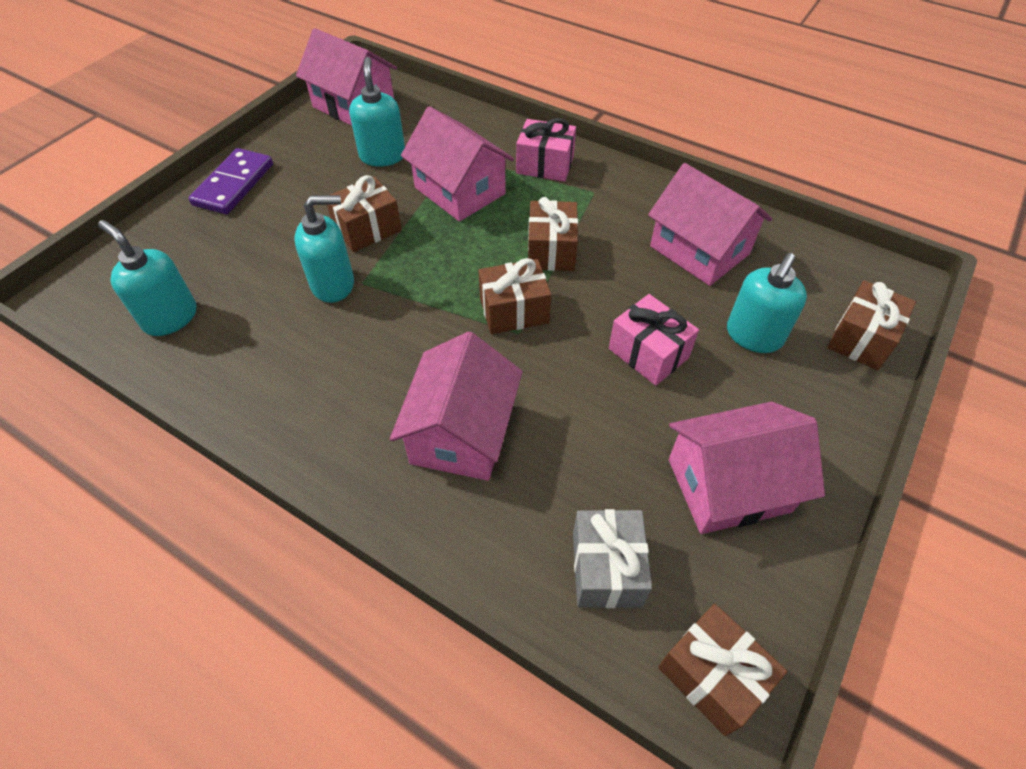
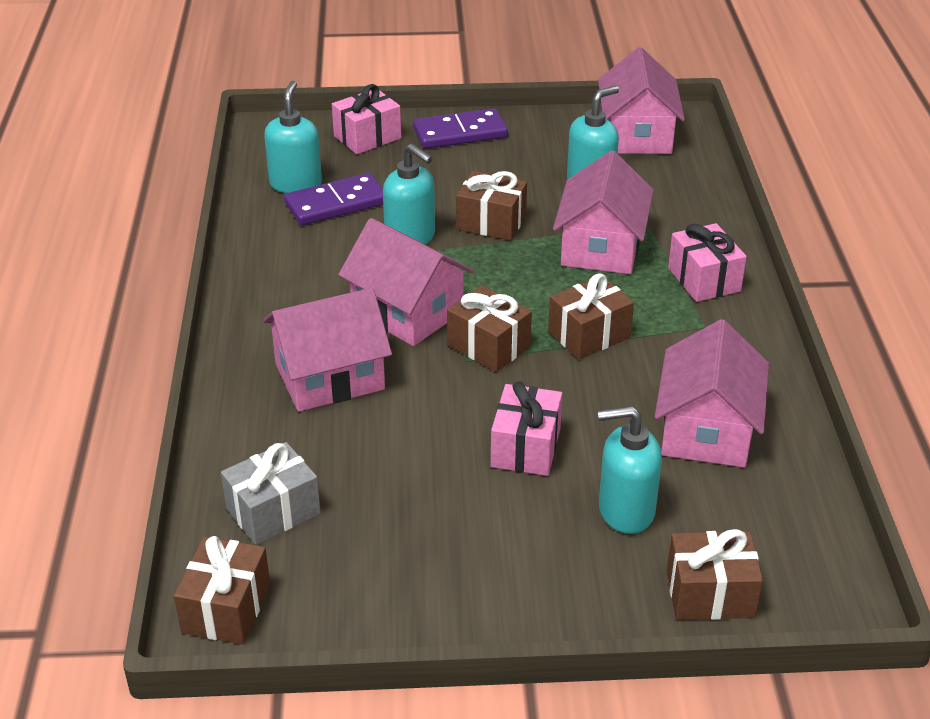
camera: 55 degrees right, 15 degrees down
pink house [669,402,825,534] -> pink house moved to [338,218,474,346]
none -> purple domino [284,173,383,225]
none -> pink gift [332,84,401,154]

